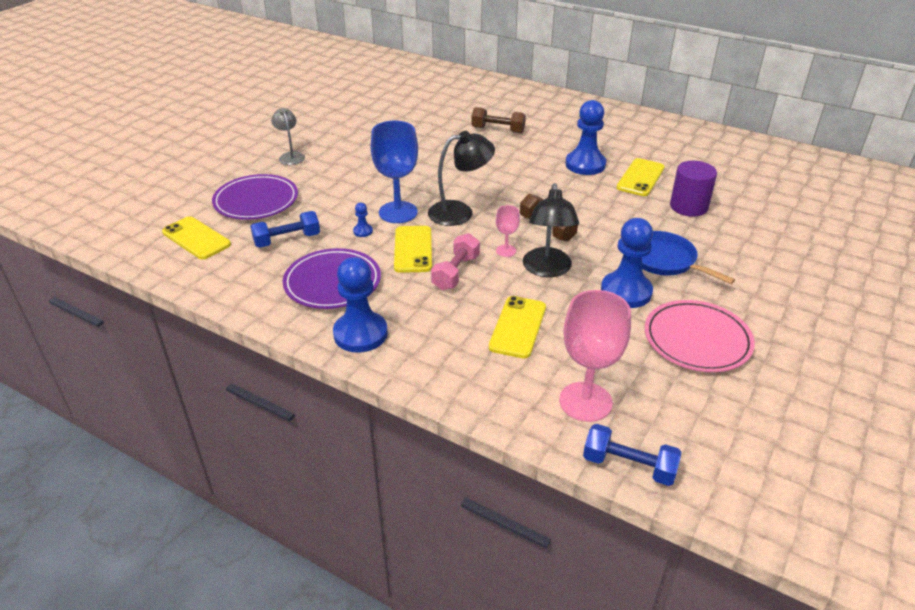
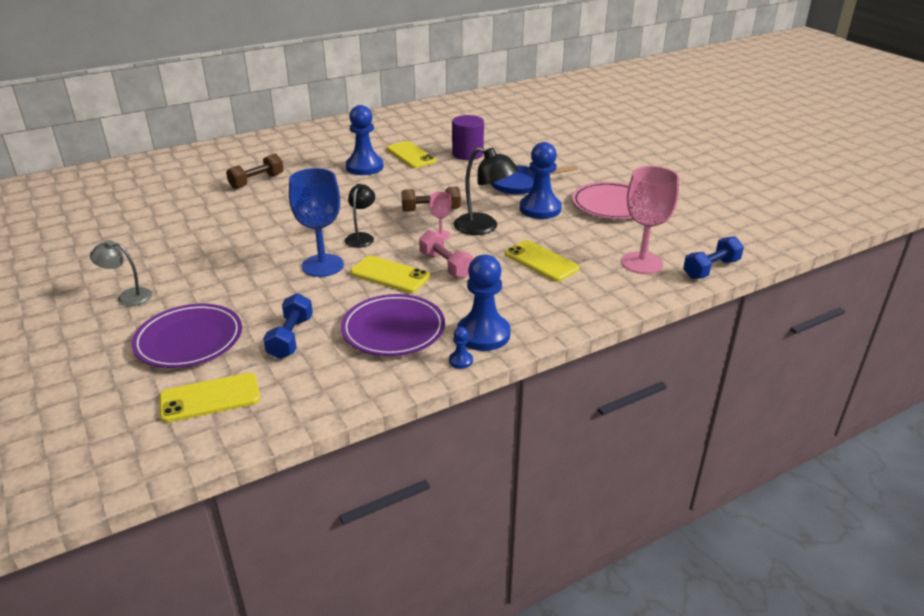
camera: 60 degrees left, 5 degrees down
blue pawn [353,203,373,237] -> blue pawn moved to [449,327,473,369]
black lamp [428,131,495,226] -> black lamp [345,184,375,248], size x0.64

